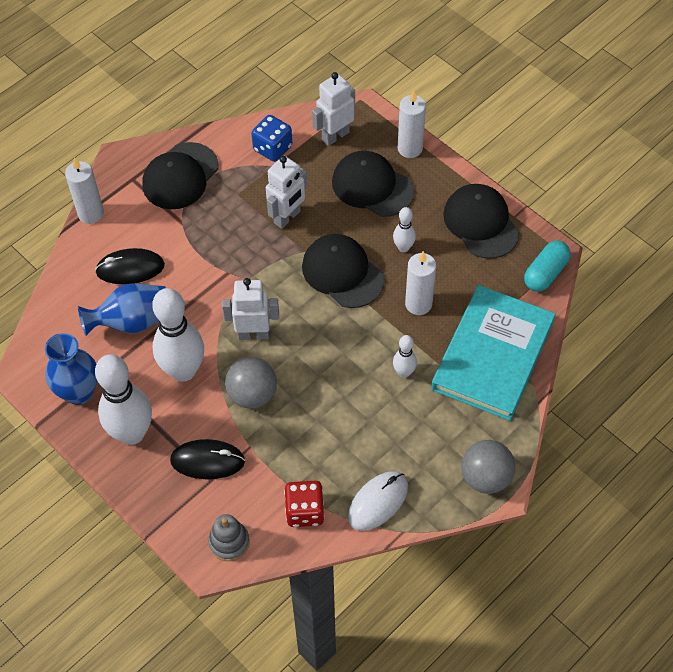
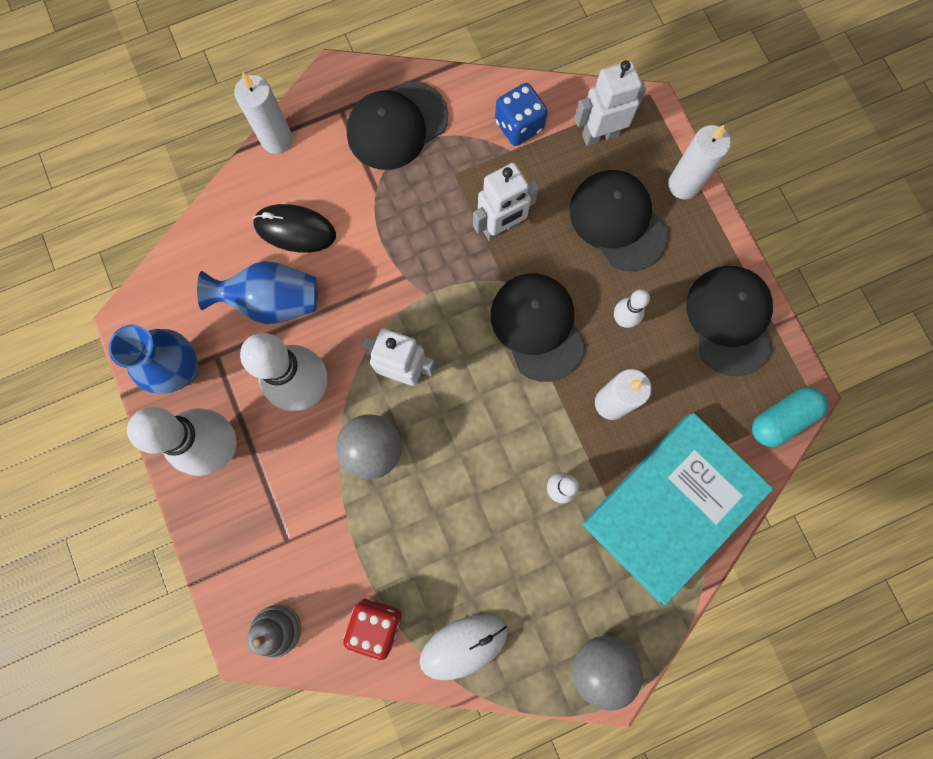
camera: 20 degrees right, 20 degrees up
black mouse [170,439,245,479] -> none

